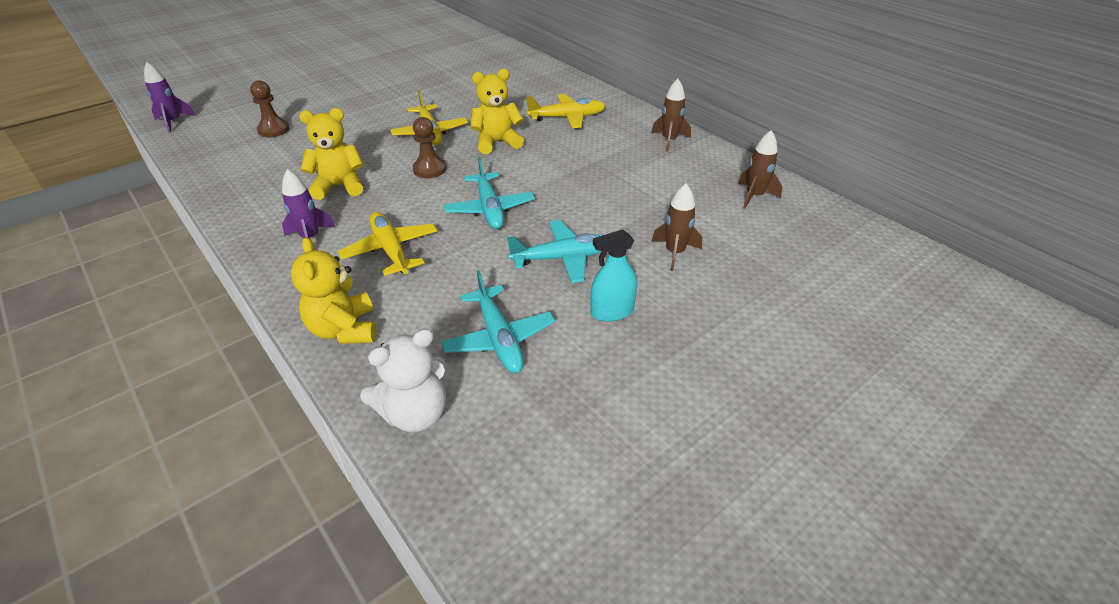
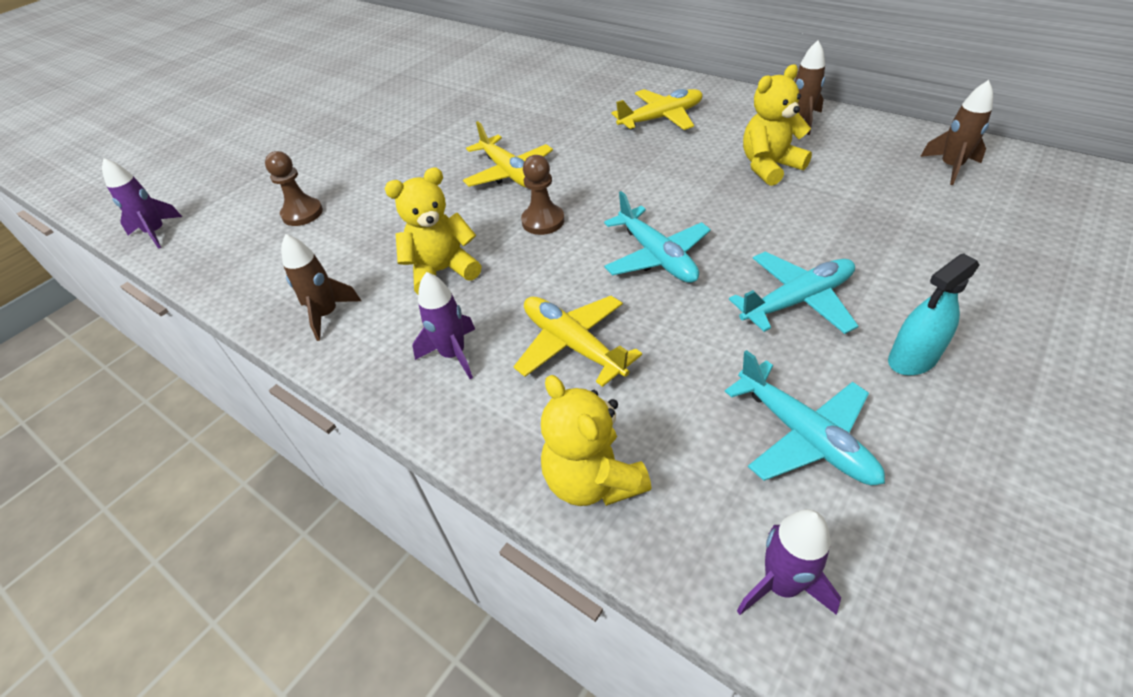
camera: 10 degrees left, 5 degrees up
white teddy bear [360,329,447,432] -> purple rocket [737,509,841,615]
yellow teddy bear [471,69,524,154] -> yellow teddy bear moved to [743,64,812,186]
brown rocket [651,183,702,271] -> brown rocket moved to [281,234,361,341]

